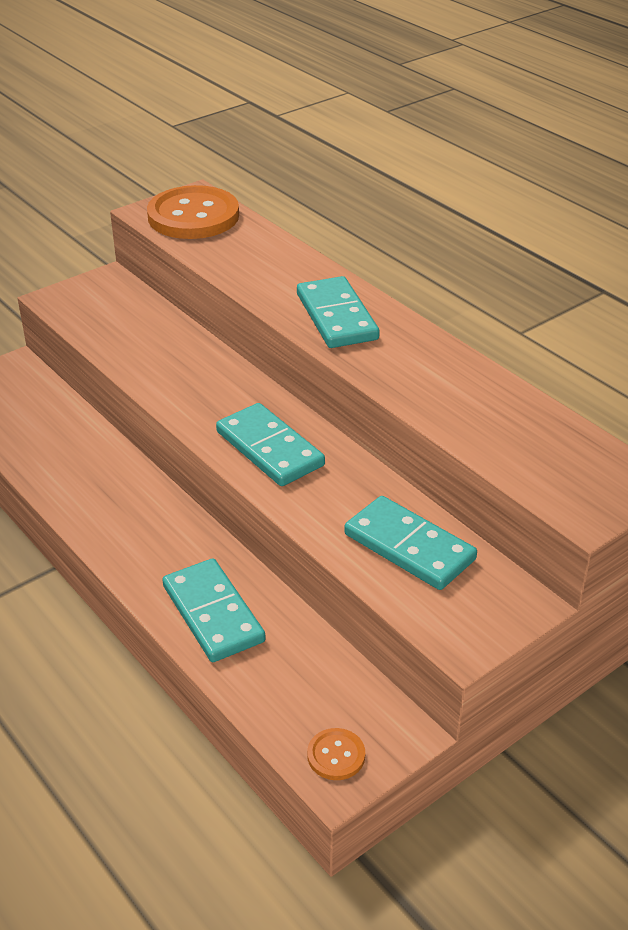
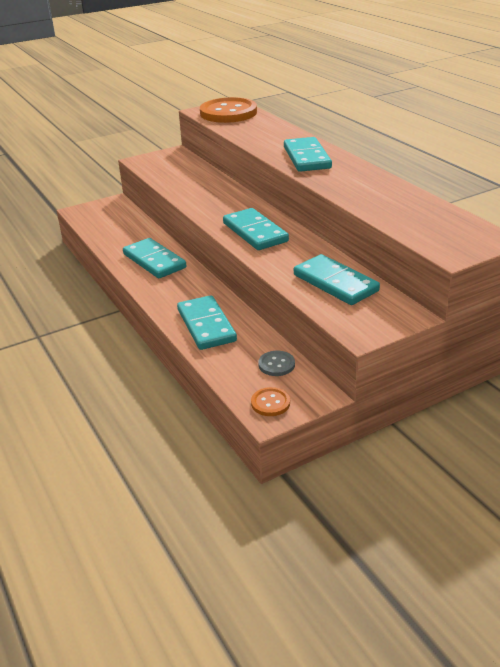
camera: 10 degrees right, 5 degrees down
none -> turquoise domino [123,238,186,278]
none -> grey button [258,351,295,376]

